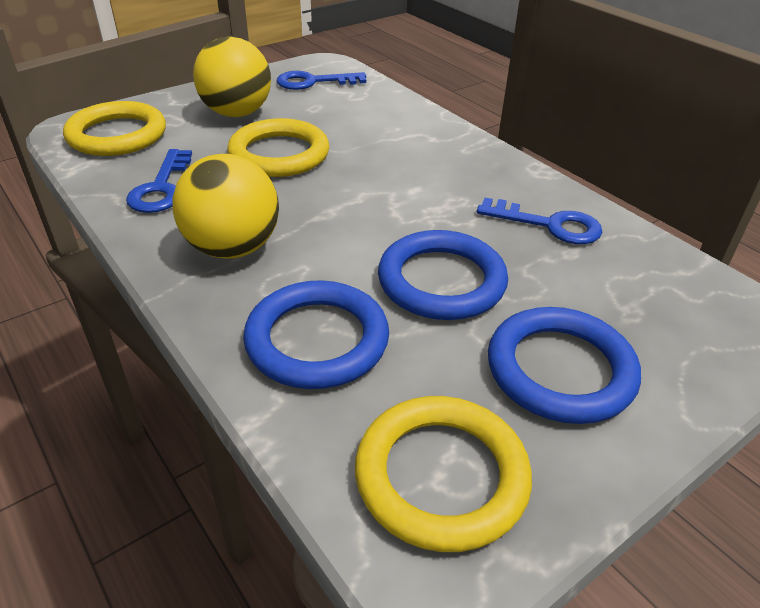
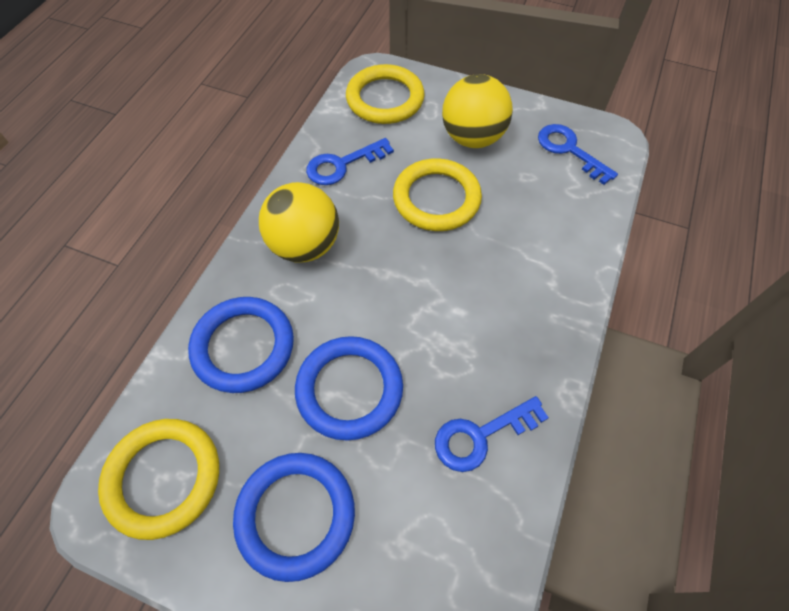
camera: 60 degrees right, 20 degrees up
blue key [477,198,602,244] -> blue key turned 75 degrees clockwise [435,396,549,472]

